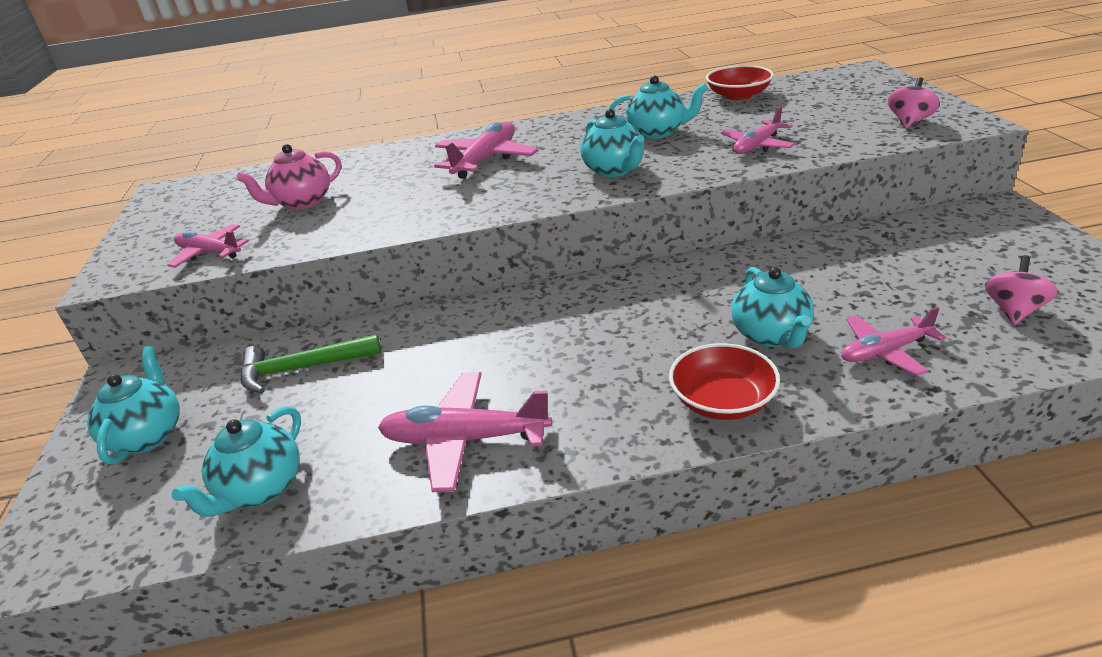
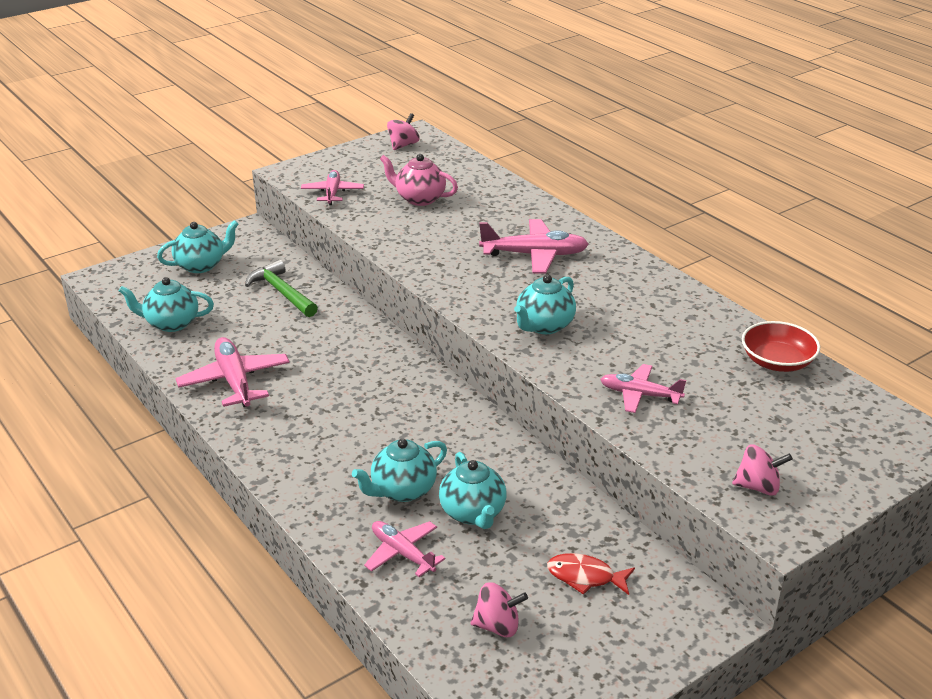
camera: 60 degrees right, 0 degrees up
turquoise teapot [609,75,708,139] -> turquoise teapot moved to [439,452,506,529]
red bowl [669,343,780,420] -> none
none -> pink spinning top [387,113,420,150]
none -> red fish [547,553,635,595]

